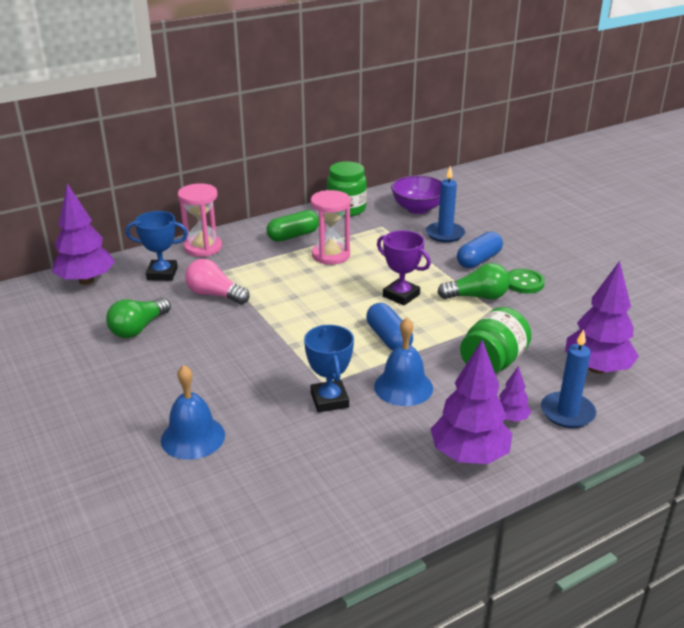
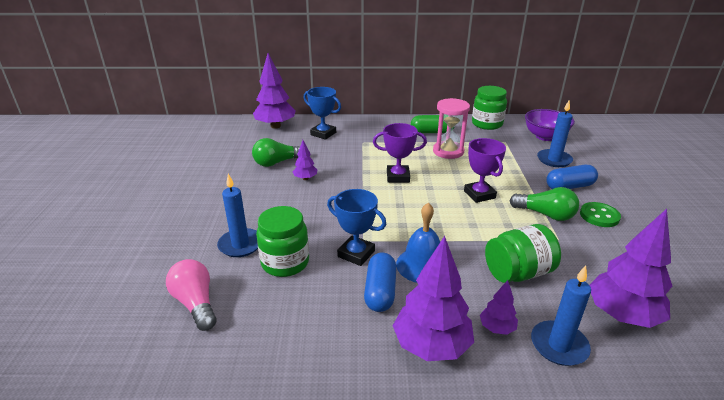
camera: 30 degrees right, 0 degrees up
blue bell [161,365,225,460] -> blue candle [217,174,258,257]
pink hourglass [178,184,222,257] -> none
pink light bulb [185,259,250,304] -> pink light bulb moved to [166,259,217,331]
blue trophy [304,325,354,413] -> blue trophy turned 75 degrees counterclockwise [327,189,386,266]
blue capsule [366,303,413,350] -> blue capsule moved to [364,252,396,312]
none -> green jar [256,206,309,277]
none -> purple tree [293,140,317,180]
none -> purple trophy [373,123,427,183]

